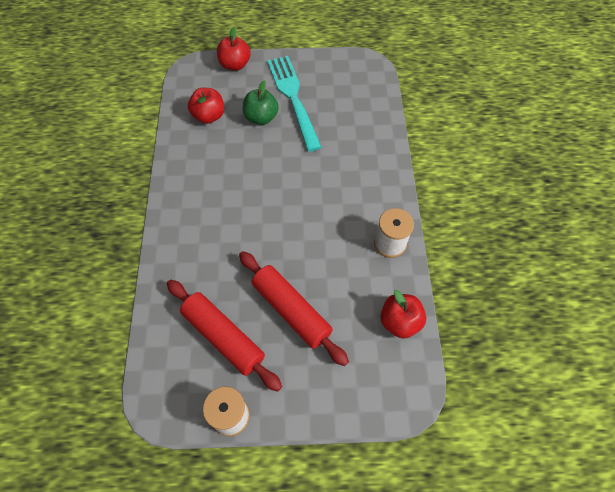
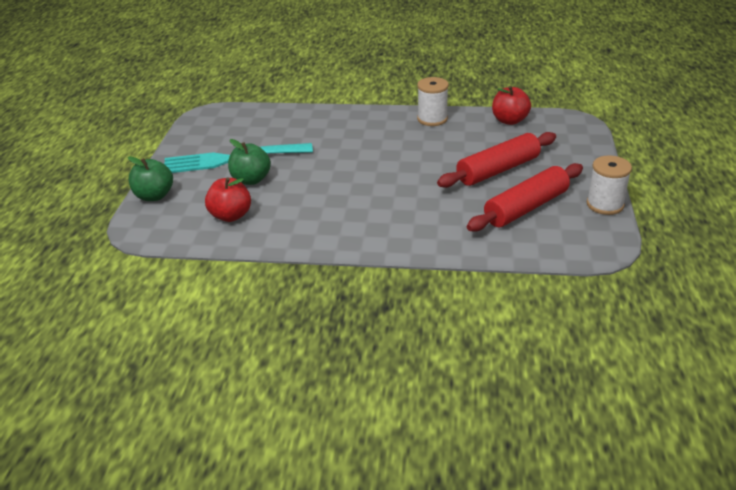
camera: 80 degrees left, 25 degrees down
red apple [217,27,251,71] -> green apple [128,156,173,201]

